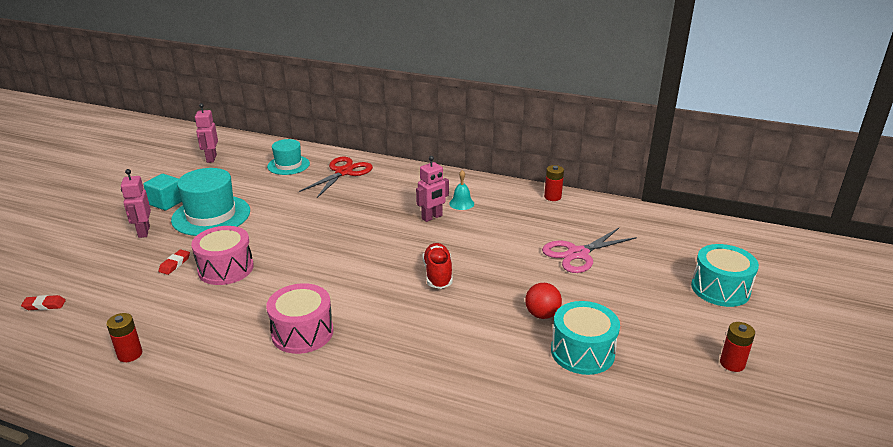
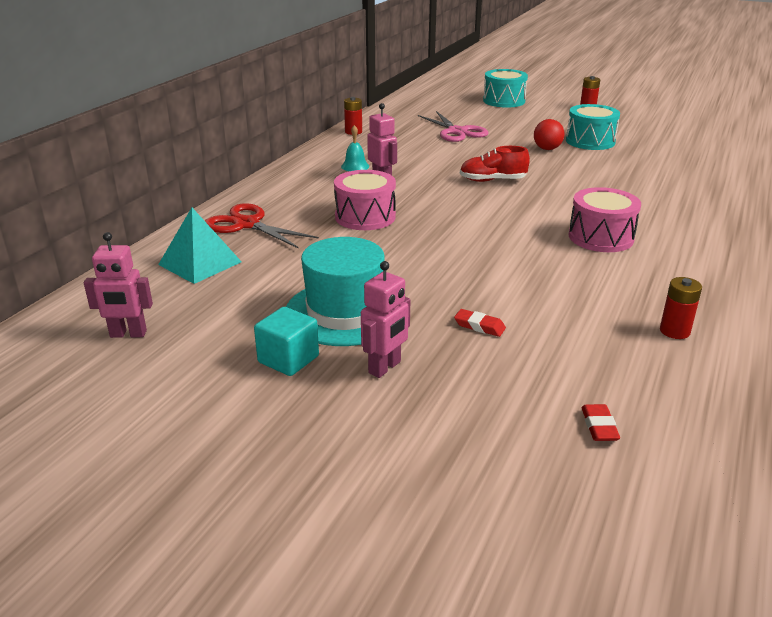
camera: 85 degrees left, 0 degrees up
pink robot [121,169,151,238] -> pink robot turned 45 degrees counterclockwise [361,261,410,378]
pink drum [191,226,254,285] -> pink drum moved to [334,170,396,230]
turquoise hat [267,139,310,175] -> turquoise pyramid [158,208,242,284]

